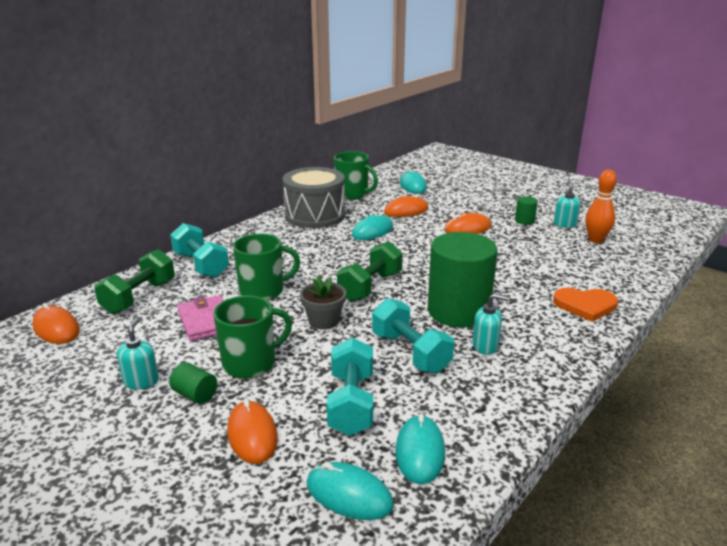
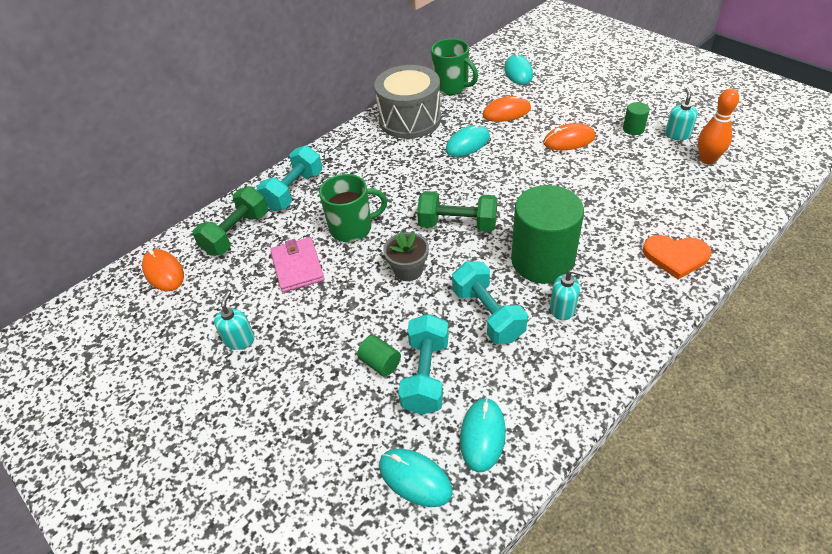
camera: 10 degrees right, 20 degrees up
green cylinder [169,362,218,404] -> green cylinder moved to [357,335,401,376]
turquoise dumbbell [170,223,229,278] -> turquoise dumbbell turned 60 degrees clockwise [257,145,323,211]
green mug [214,295,292,379] -> none
orange mouse [227,399,278,464] -> none
green dumbbell [337,241,403,302] -> green dumbbell turned 60 degrees clockwise [417,191,497,232]

